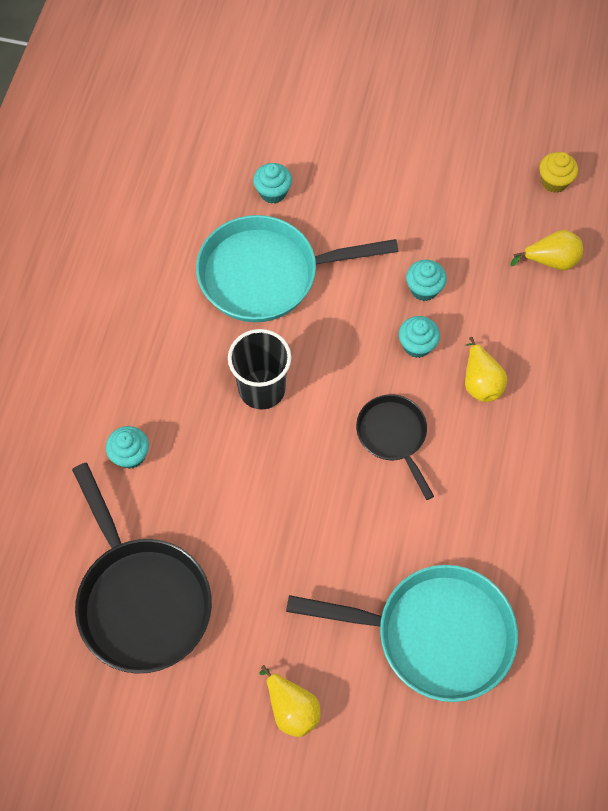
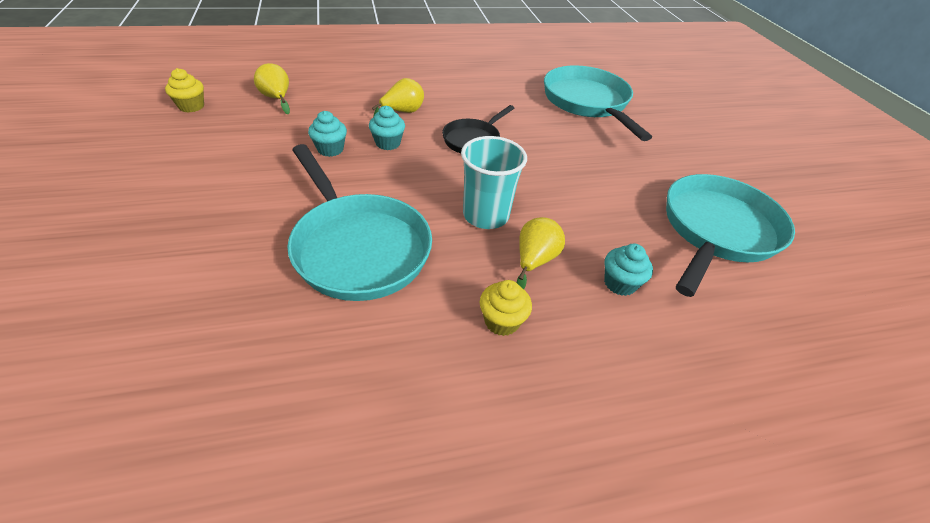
camera: 120 degrees left, 20 degrees down
black pan [72,463,212,674] -> turquoise pan [666,174,795,297]
black cup [228,329,291,410] -> turquoise cup [461,136,527,229]
turquoise cupcake [253,163,292,204] -> none
yellow pear [259,665,321,737] -> yellow pear moved to [517,217,565,289]
none -> yellow cupcake [480,280,532,336]

